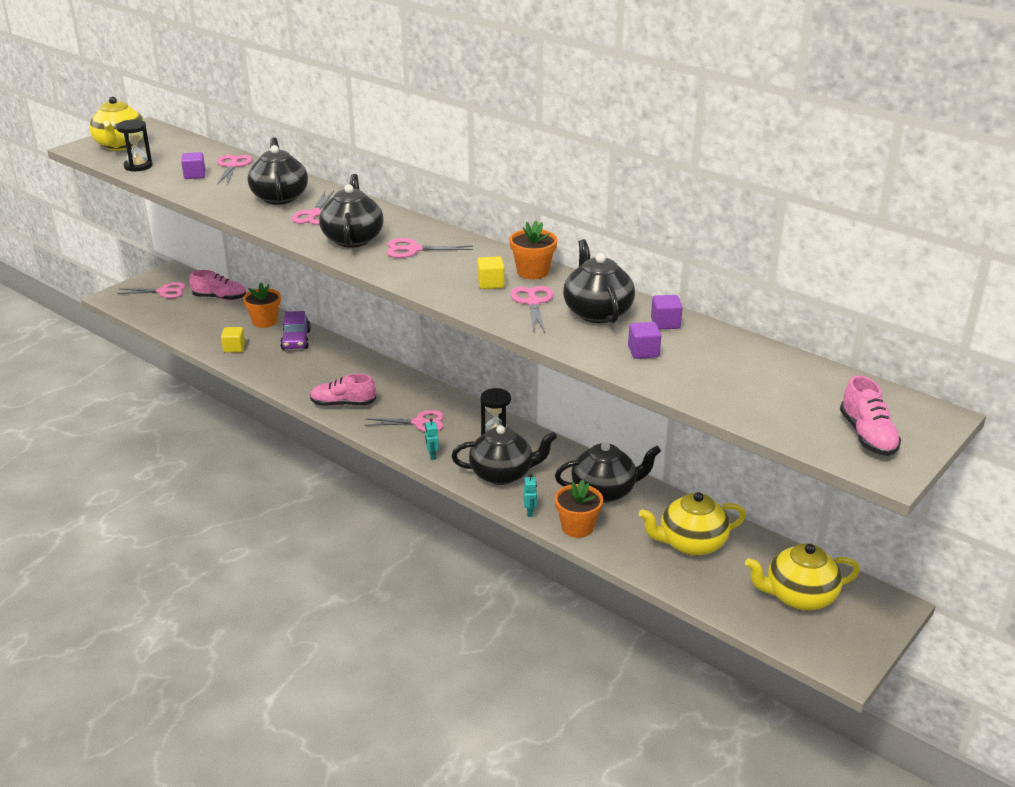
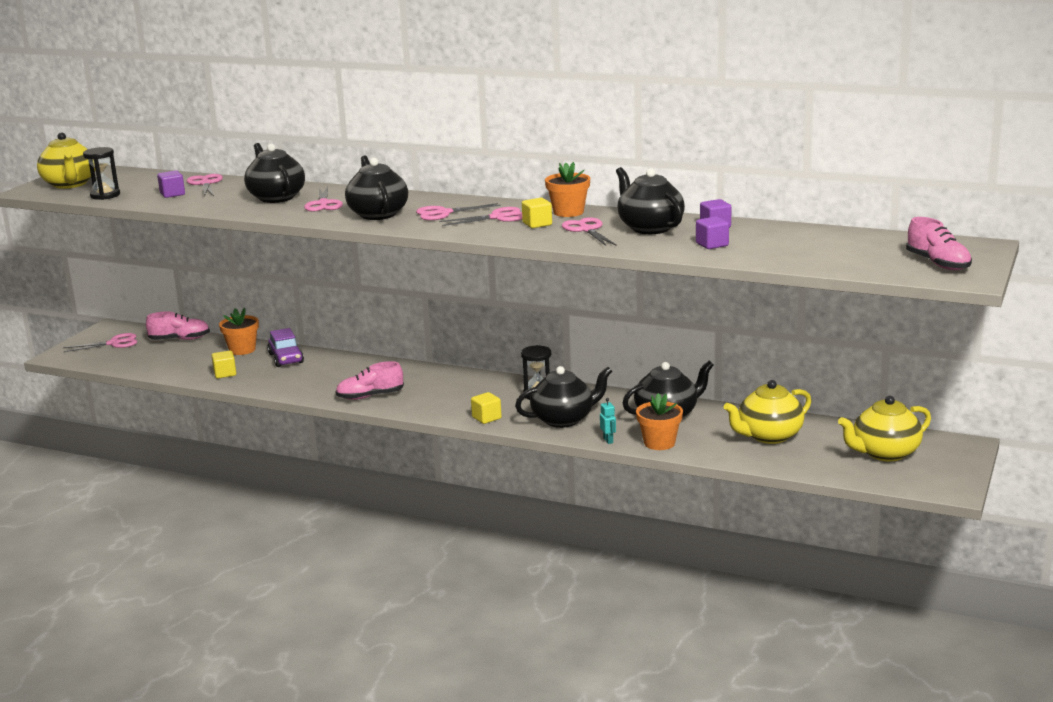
camera: 15 degrees left, 10 degrees down
pink scissors [365,410,444,432] -> pink scissors moved to [439,207,522,226]
turquoise robot [425,418,439,460] -> yellow cube [471,392,502,424]

